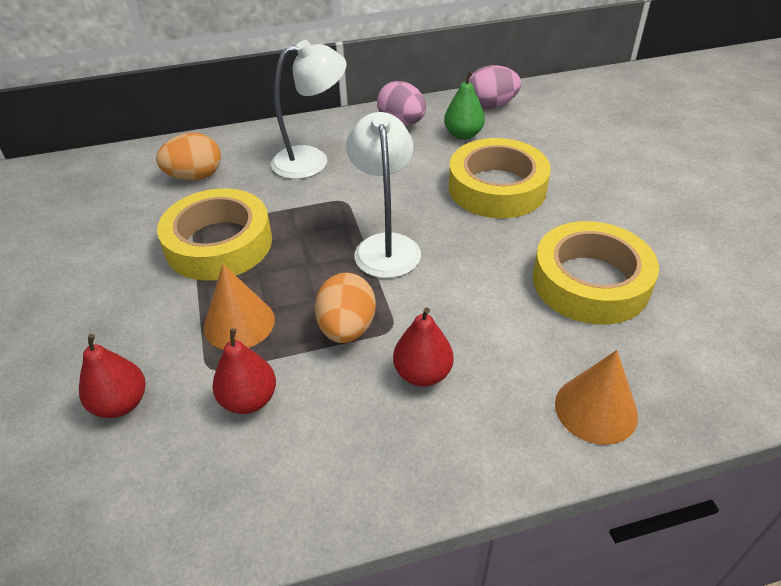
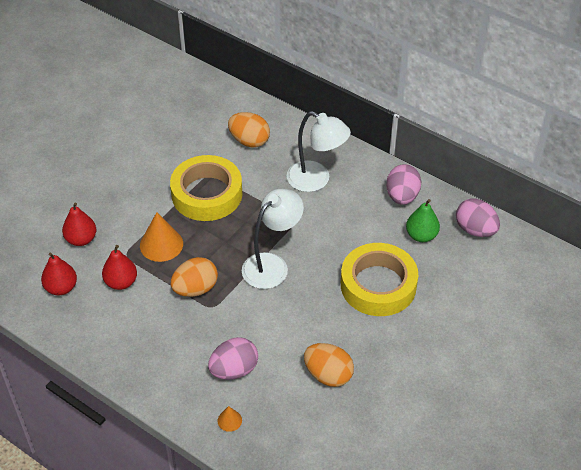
camera: 50 degrees right, 5 degrees up
red pear [393,307,454,387] -> red pear moved to [41,253,77,295]
yellow tape [533,221,659,325] -> orange egg [304,343,354,387]
orange cone [555,350,638,445] -> orange cone [218,406,242,432], size x0.50
none -> pink egg [208,337,258,380]

